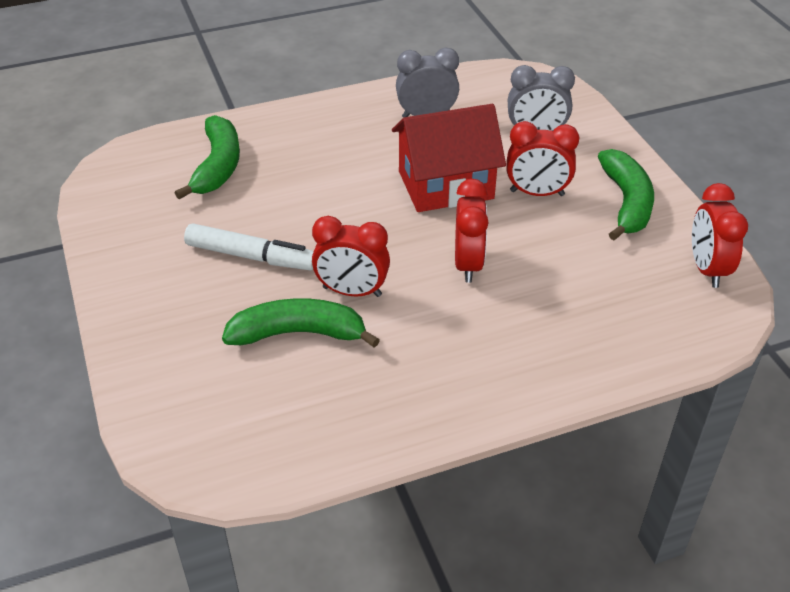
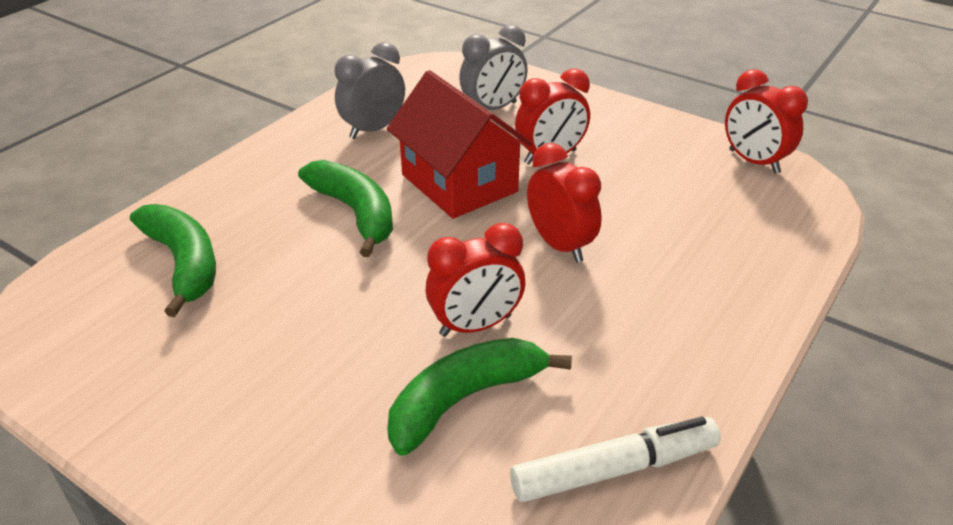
camera: 35 degrees left, 5 degrees down
white marker [184,223,314,270] -> white marker moved to [510,417,721,502]
red house [392,104,506,212] -> red house turned 75 degrees counterclockwise [387,70,533,219]
green banana [598,149,654,240] -> green banana moved to [298,160,393,257]

